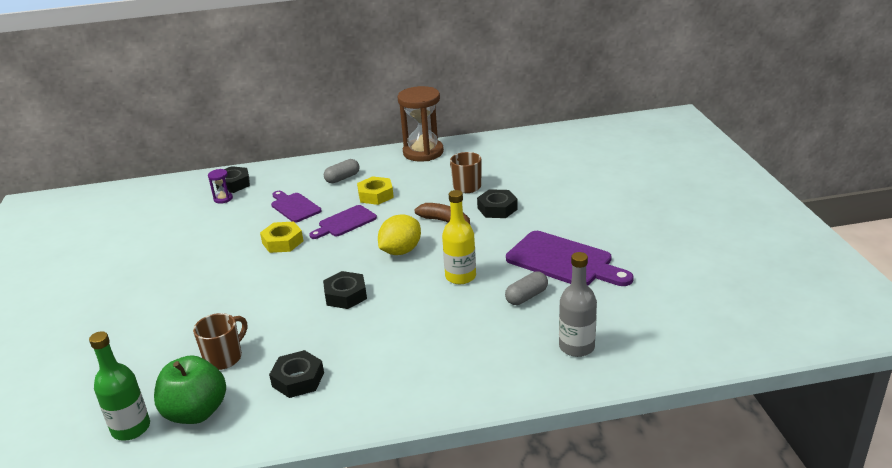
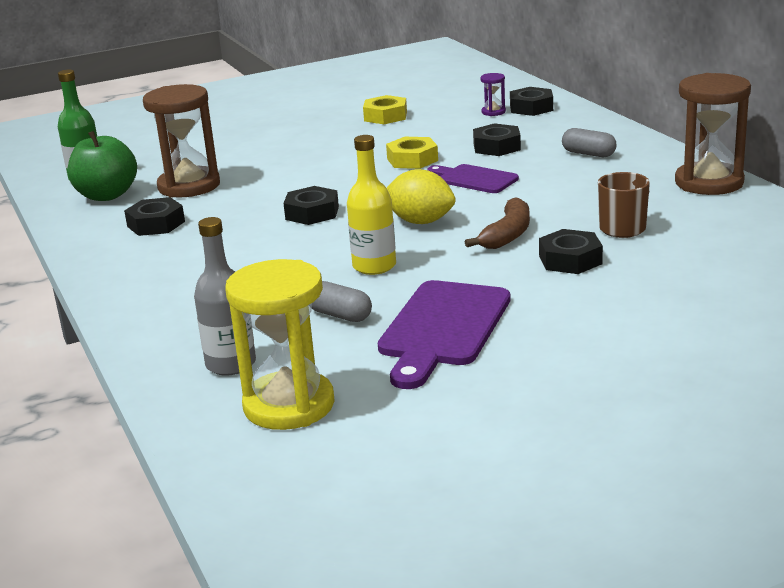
camera: 75 degrees right, 5 degrees down
brown mug [193,313,247,370] -> brown hourglass [143,84,220,198]
purple cutting board [271,191,321,223] -> black nut [473,123,521,156]
yellow nut [357,176,394,205] -> yellow nut moved to [363,95,407,124]
none -> yellow hourglass [225,259,335,430]

